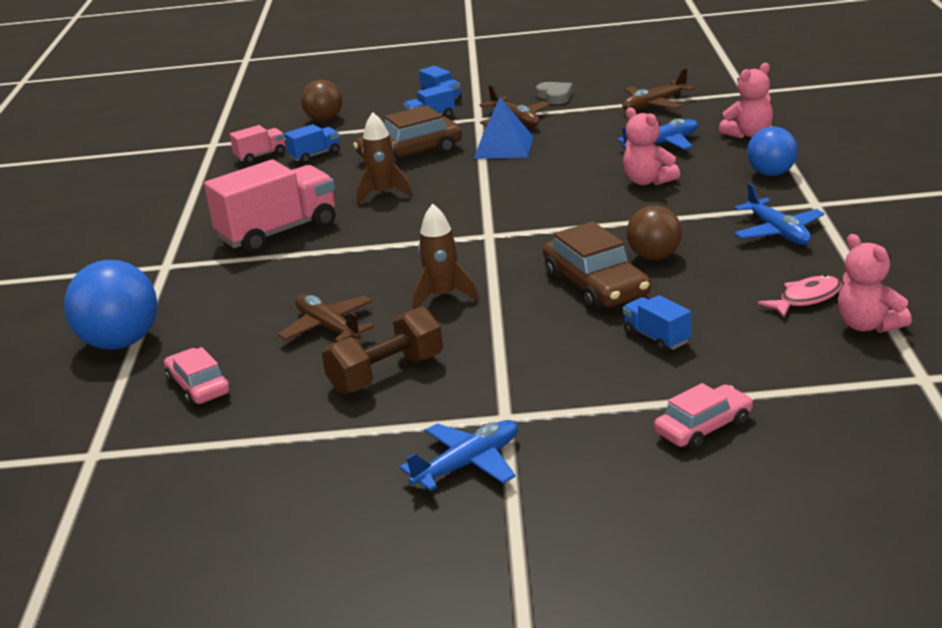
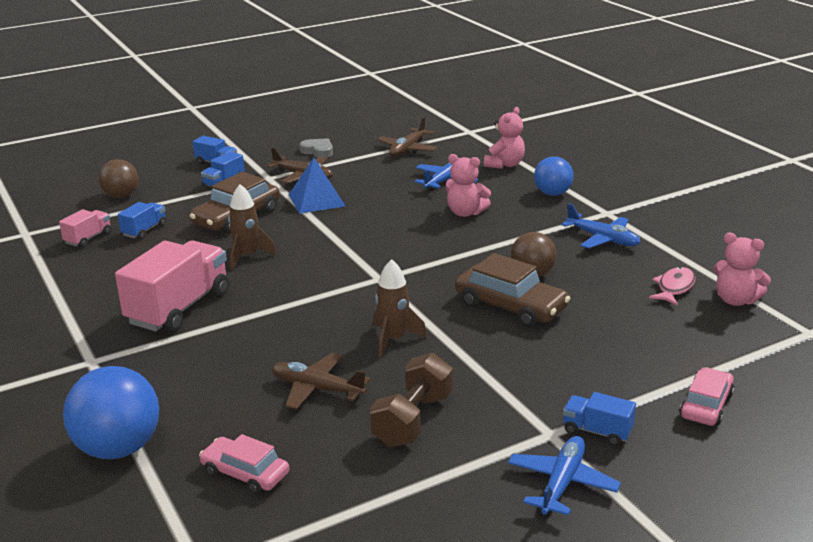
camera: 30 degrees left, 0 degrees up
blue truck [623,295,691,352] -> blue truck moved to [563,392,636,446]

